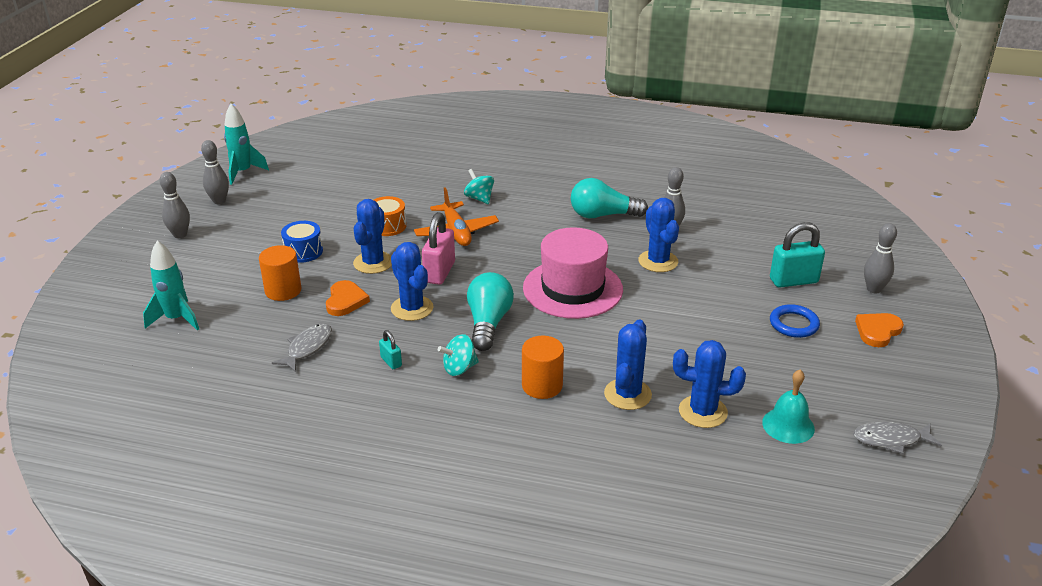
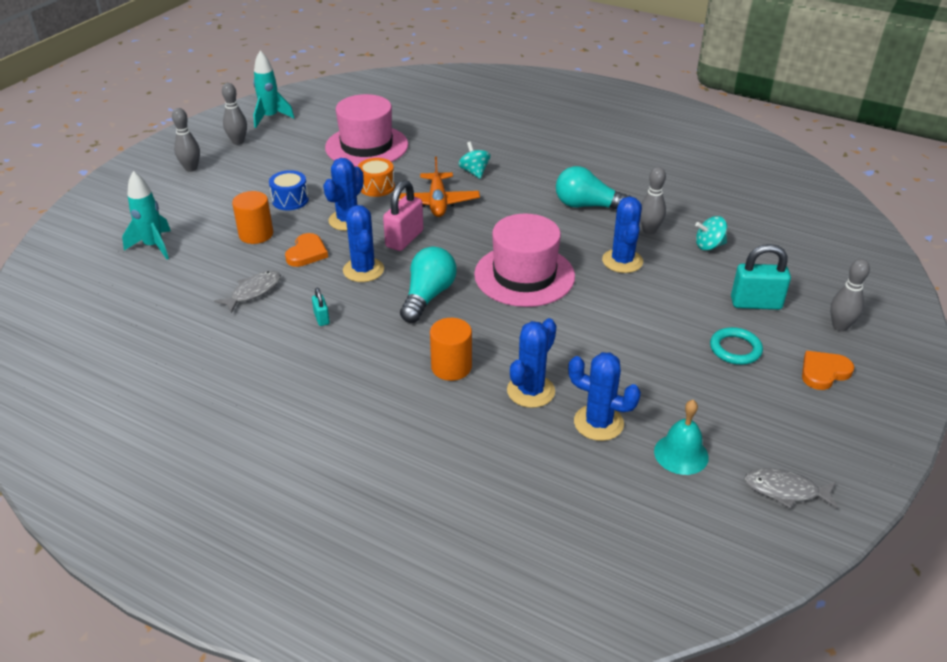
camera: 15 degrees right, 5 degrees up
turquoise spinning top [438,334,479,376] -> turquoise spinning top moved to [695,216,727,251]
blue ring [770,304,820,338] -> turquoise ring [710,327,763,365]
none -> pink hat [325,94,408,167]

